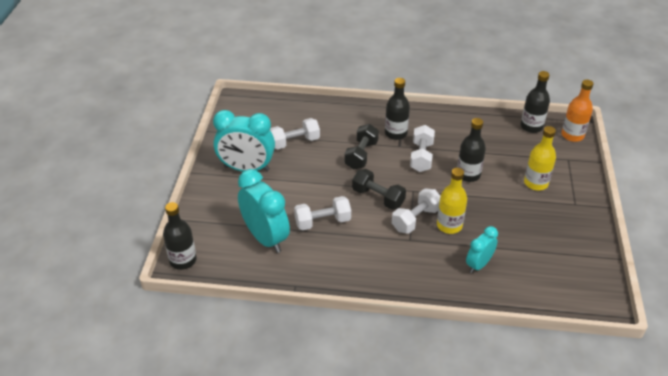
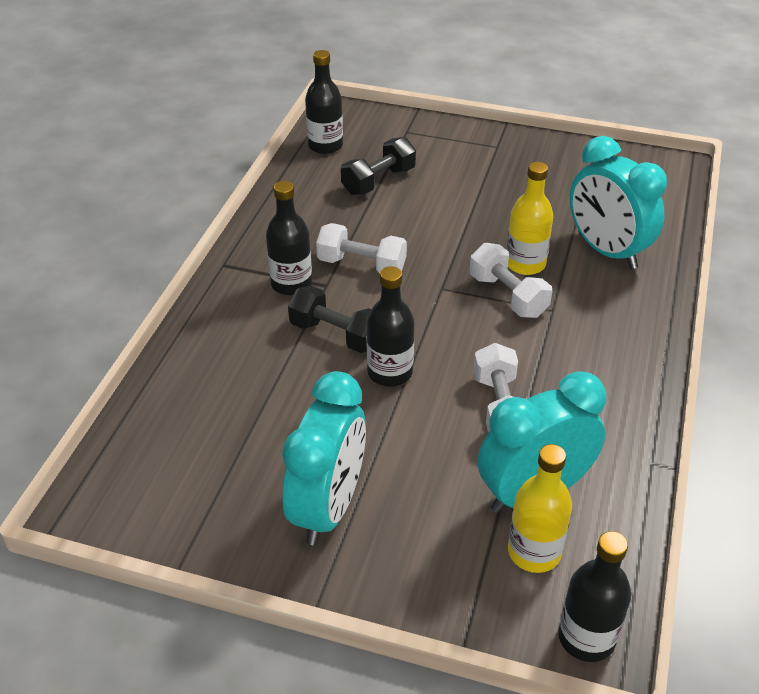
camera: 80 degrees left, 0 degrees up
white dumbbell [270,118,320,149] -> none
black dumbbell [352,169,406,210] -> black dumbbell moved to [341,137,416,195]
black bottle [457,118,486,182] -> black bottle moved to [367,266,415,387]
turquoise clock [466,226,498,273] -> turquoise clock [570,136,667,269], size x1.76
yellow bottle [524,126,556,191] -> yellow bottle moved to [508,444,572,573]
orange bottle [561,79,593,142] -> none

